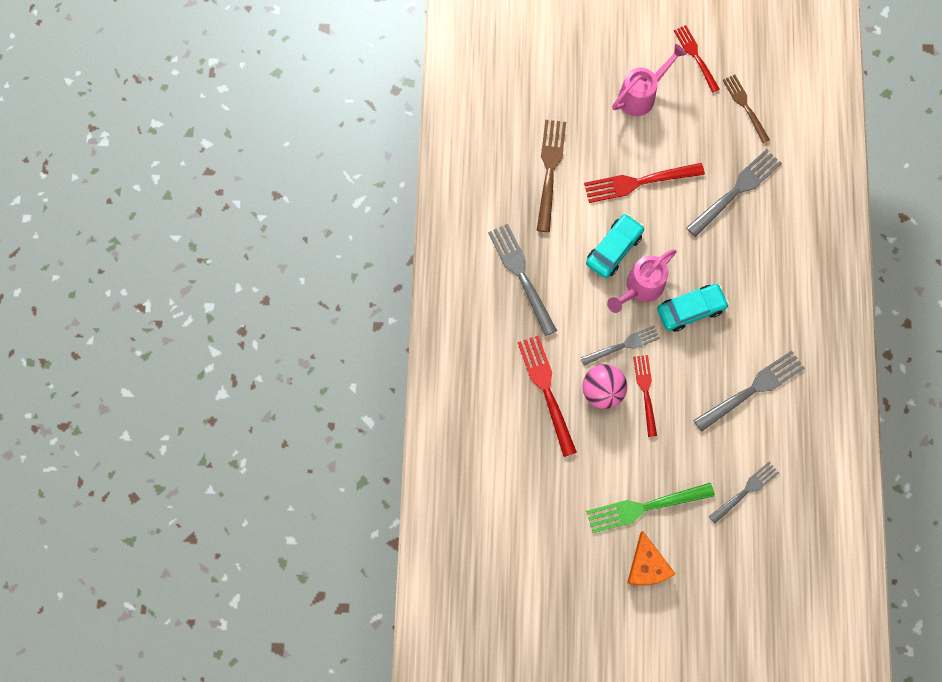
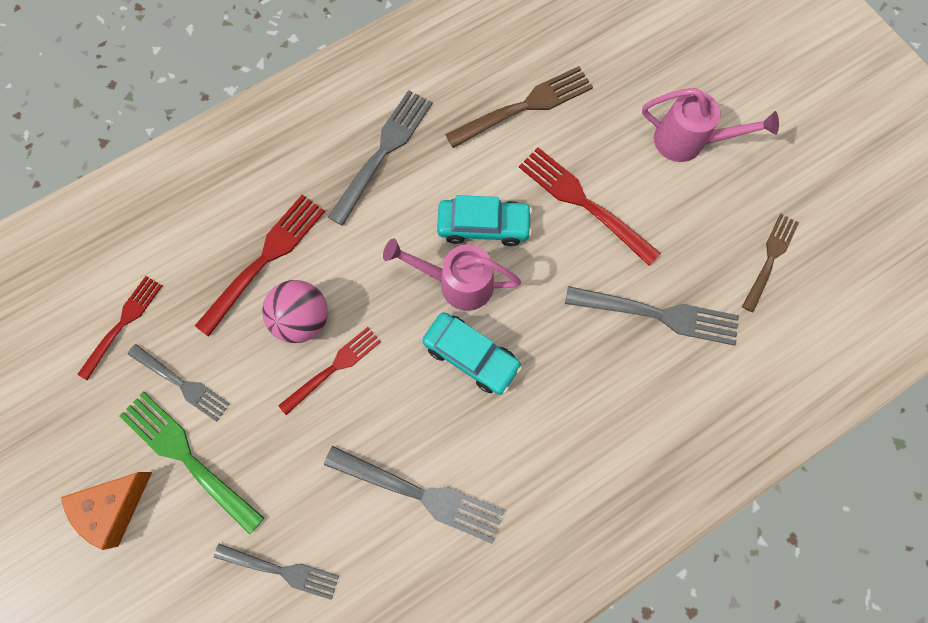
camera: 55 degrees right, 0 degrees up
grey fork [581,326,660,366] -> grey fork moved to [128,344,230,422]
red fork [674,25,720,93] -> red fork moved to [77,276,162,380]

